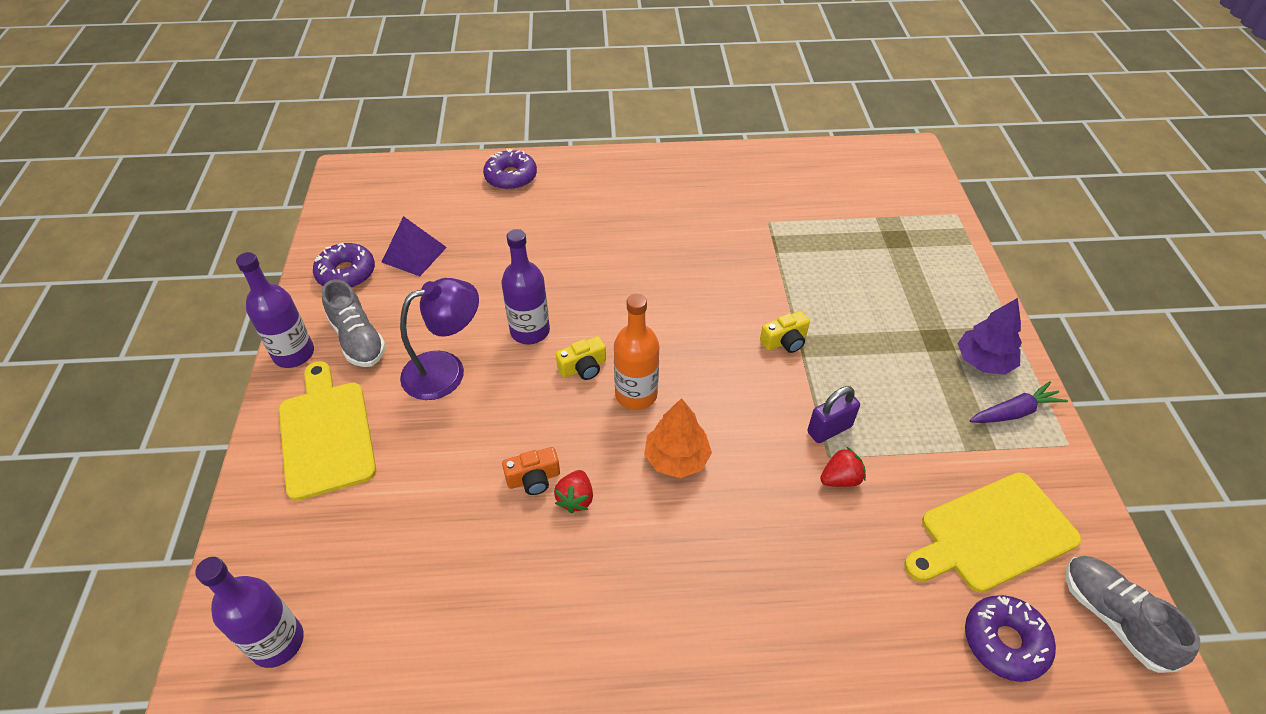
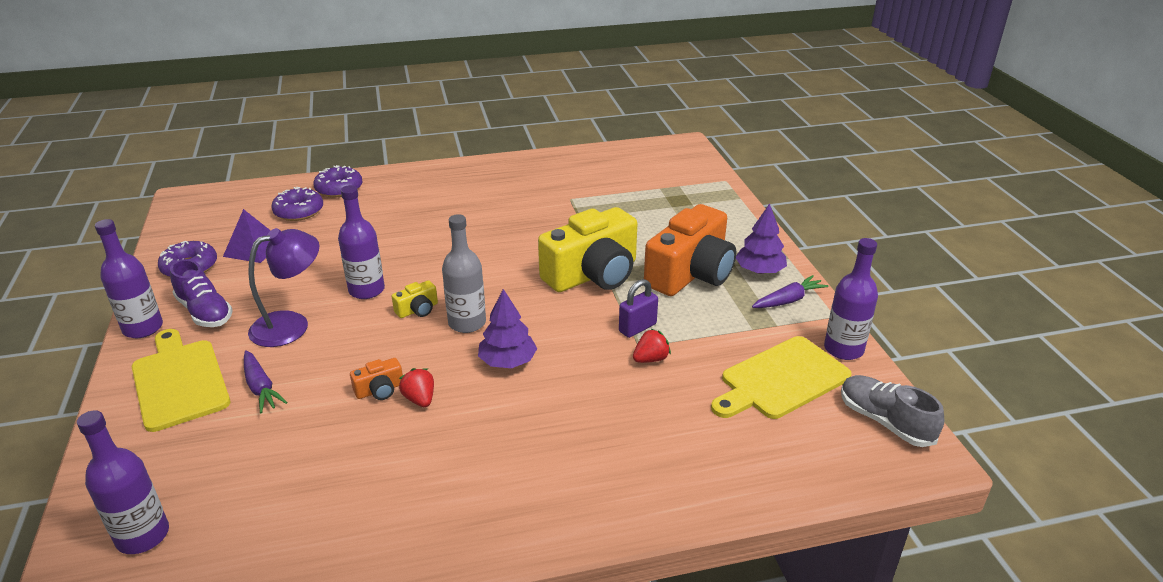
camera: 10 degrees left, 15 degrees down
grey shoe [322,279,386,367] -> purple shoe [170,259,233,327]
red strawberry [554,470,593,514] -> red strawberry turned 150 degrees clockwise [399,368,434,407]
orange bottle [614,294,659,410] -> grey bottle [442,214,486,333]
orange tree [644,398,712,478] -> purple tree [478,289,537,368]
yellow camera [760,311,810,353] -> yellow camera [538,207,638,292], size x2.45
purple donut [965,595,1056,682] -> purple donut moved to [271,187,323,221]
none -> purple carrot [244,350,288,413]
none -> orange camera [644,204,736,296]
none -> purple bottle [824,238,878,360]

